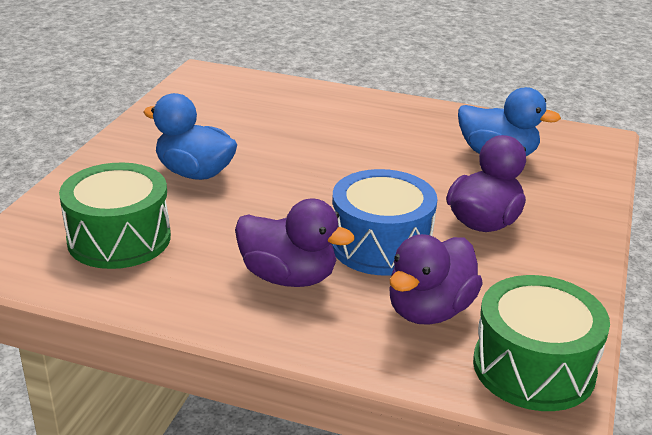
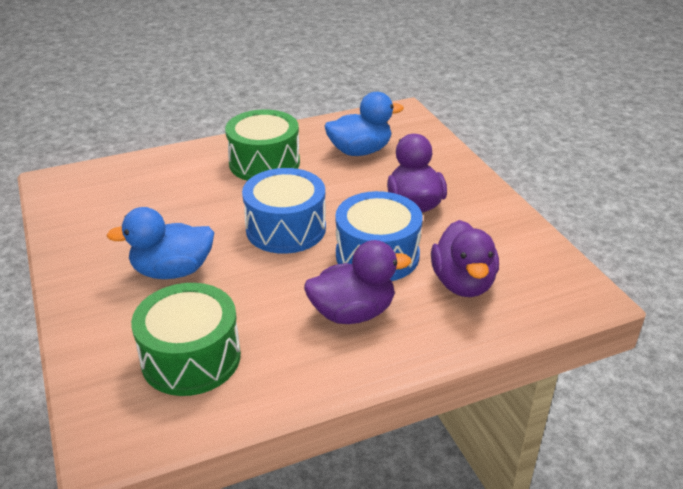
camera: 40 degrees left, 5 degrees up
green drum [473,275,610,411] -> green drum moved to [225,109,300,181]
none -> blue drum [242,168,326,254]

